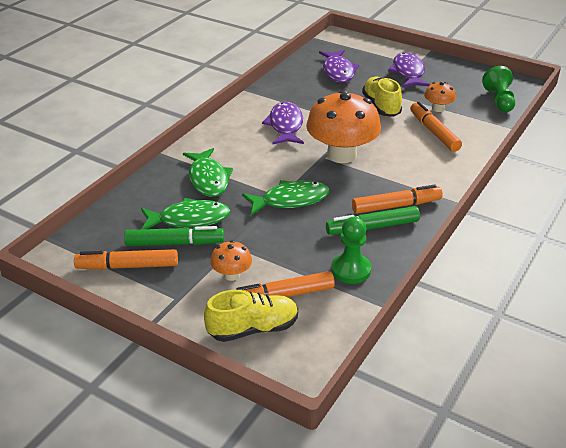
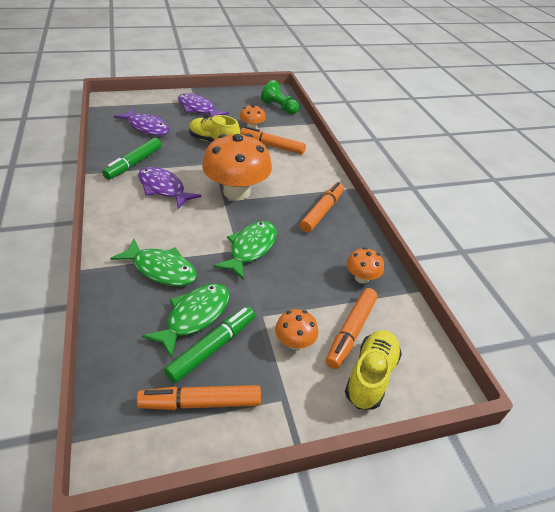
camera: 50 degrees left, 5 degrees up
orange marker [74,249,178,270] -> orange marker turned 45 degrees clockwise [137,385,261,410]
green marker [326,206,420,235] -> green marker moved to [102,138,161,180]
green pawn [331,217,371,284] -> orange mushroom [347,247,384,284]

